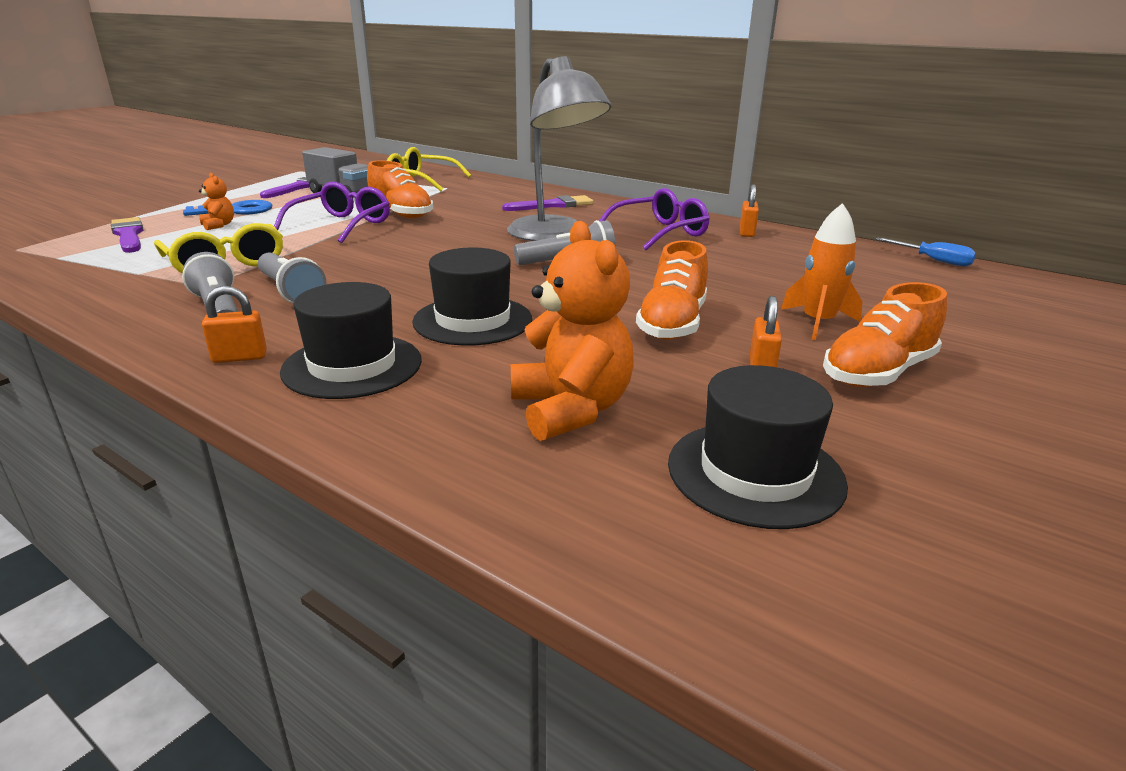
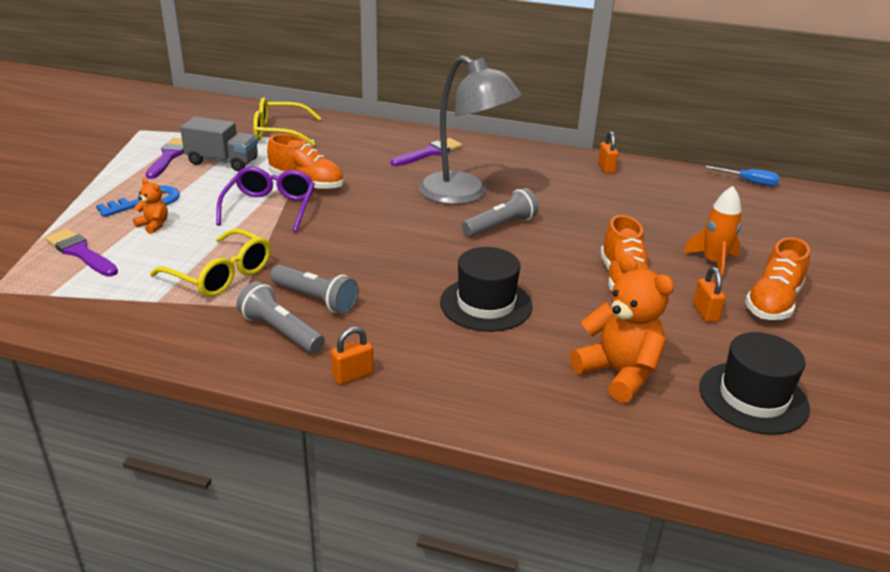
camera: 20 degrees left, 5 degrees up
black hat [280,282,422,399] -> none
purple glasses [599,188,710,250] -> none

